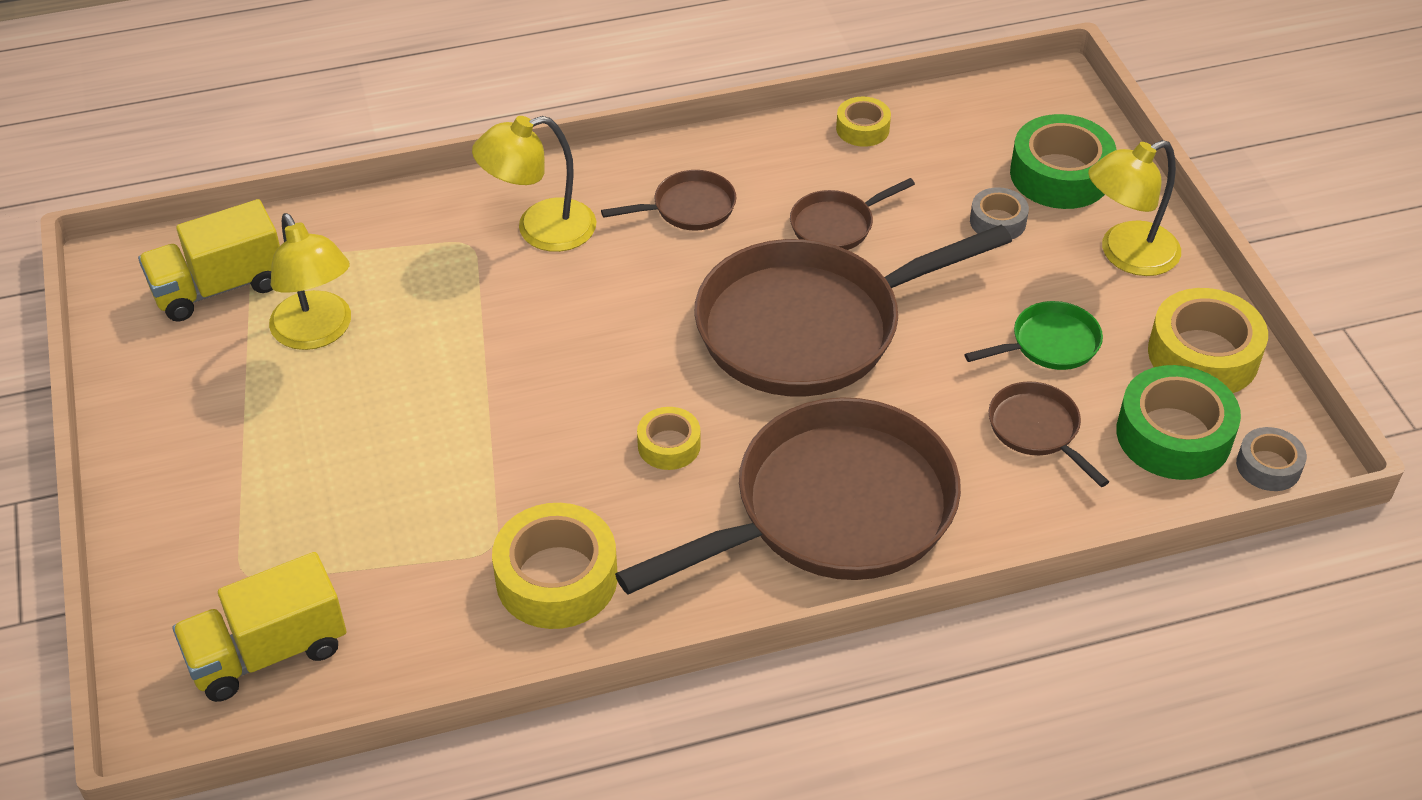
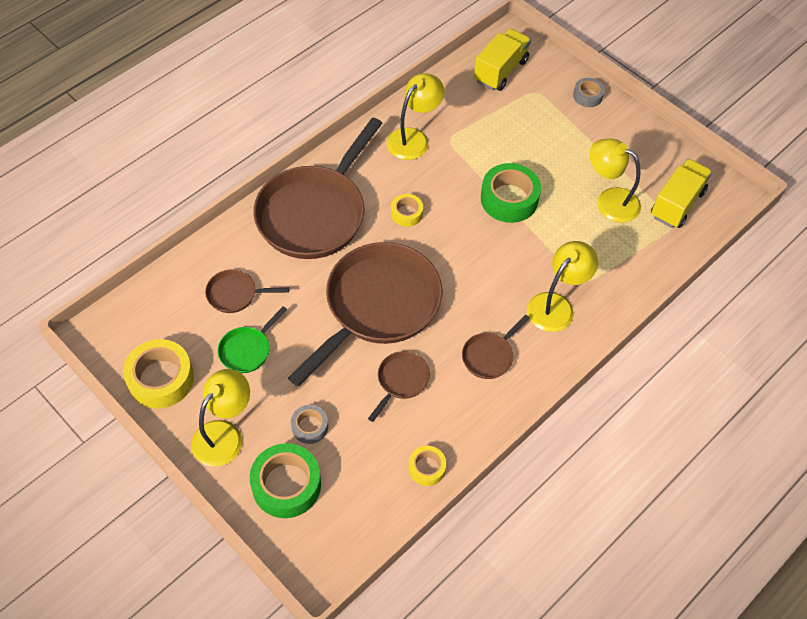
camera: 150 degrees right, 10 degrees up
yellow tape [492,503,617,629] -> yellow lamp [386,73,444,160]
brown pan [989,381,1109,487] -> brown pan turned 150 degrees clockwise [205,269,289,313]
green tape [1116,365,1241,480] -> green tape moved to [481,163,541,223]
grey tape [1236,427,1307,491] -> grey tape moved to [573,78,605,107]

